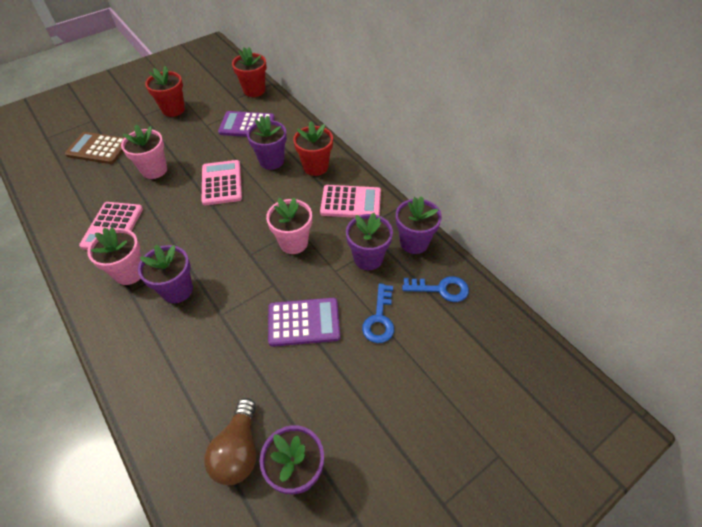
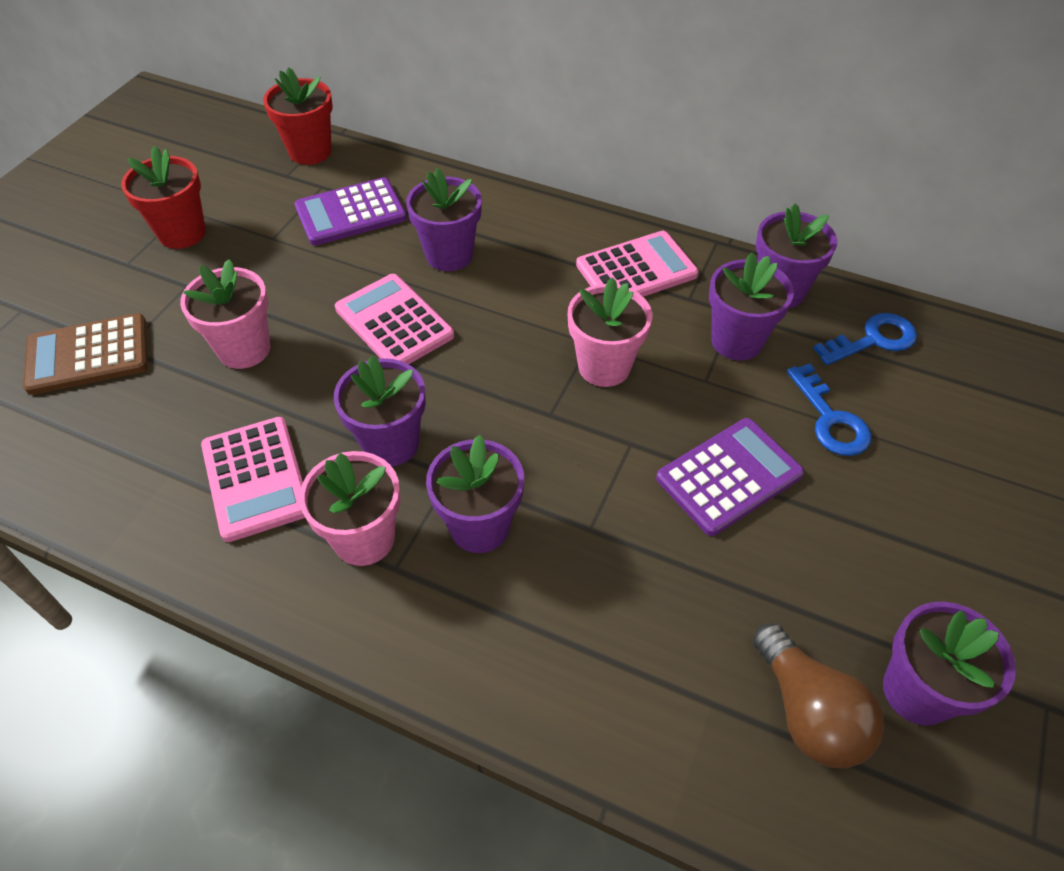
camera: 30 degrees left, 0 degrees up
red flower pot [293,121,333,176] -> none
none -> purple flower pot [334,356,426,467]

